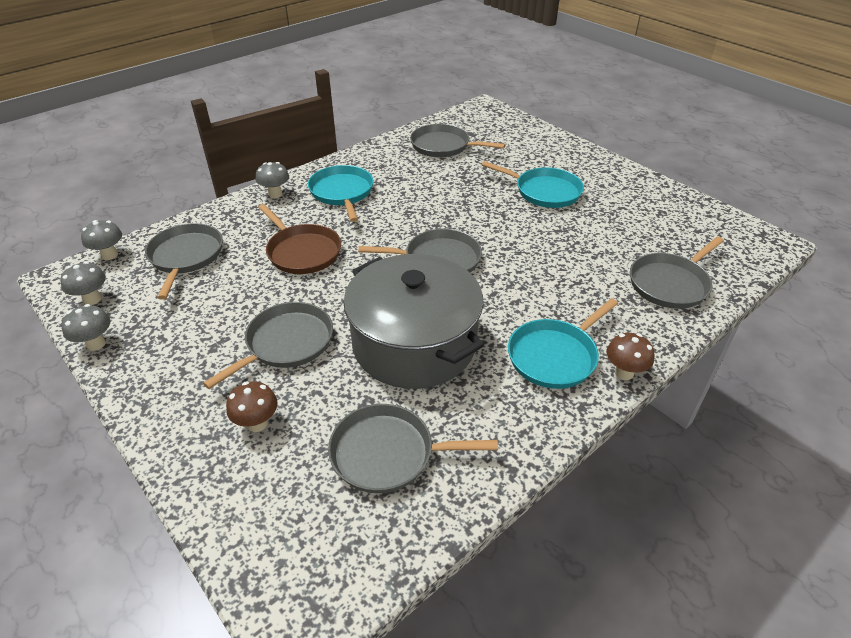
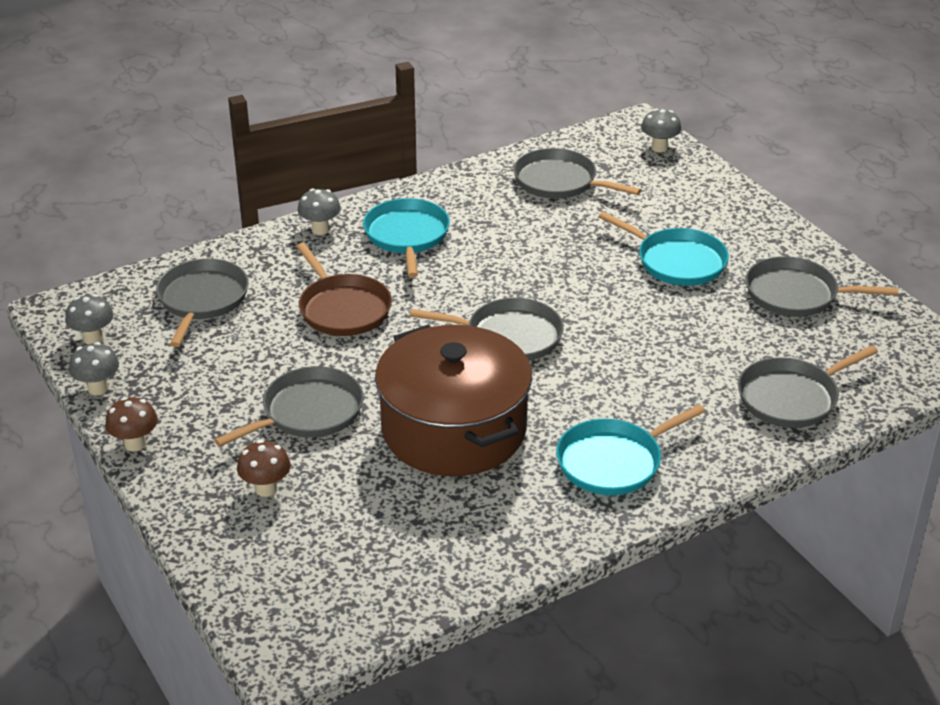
camera: 10 degrees right, 5 degrees down
grey mushroom [81,220,122,260] -> grey mushroom moved to [641,109,681,152]
grey pan [328,404,498,493] -> grey pan moved to [746,256,898,317]
grey pot [343,254,484,389] -> brown pot [375,325,532,476]
brown mushroom [607,333,655,380] -> brown mushroom moved to [105,397,158,452]

